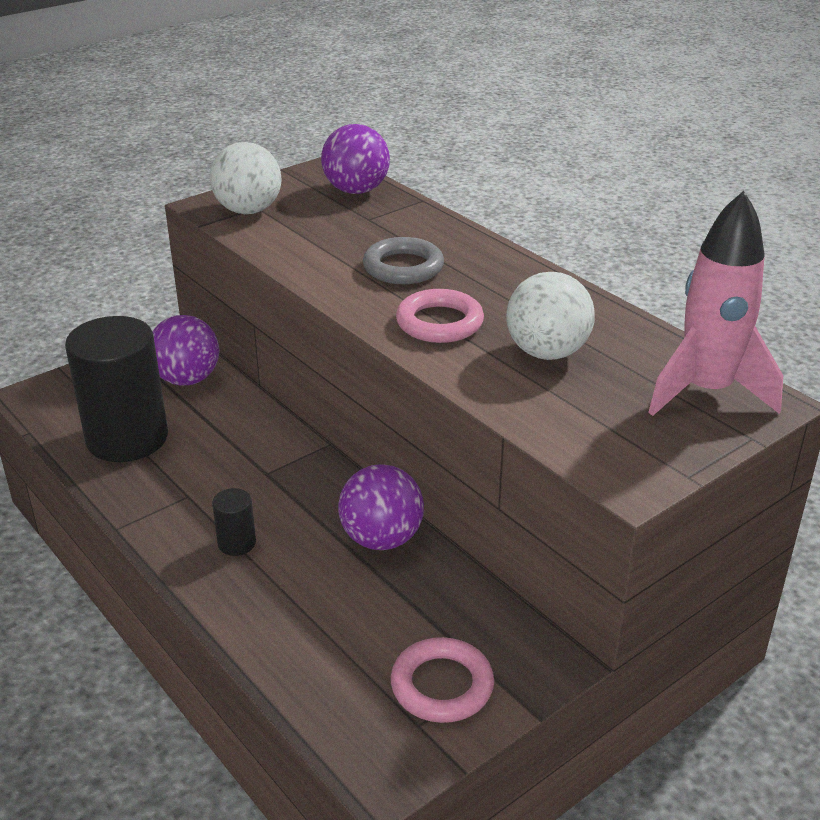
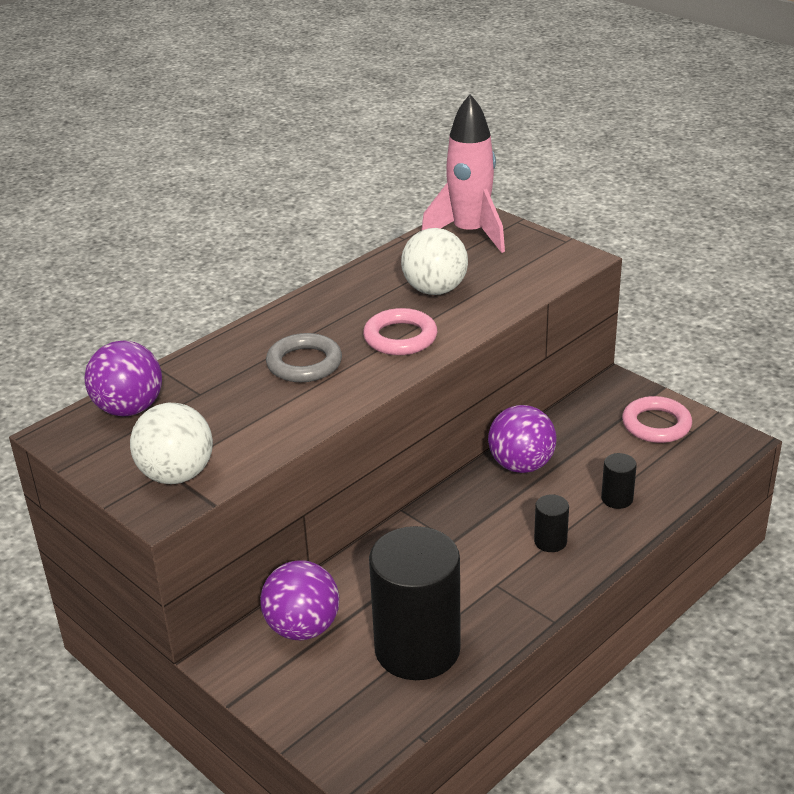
camera: 95 degrees left, 0 degrees up
none -> black cylinder [601,453,637,509]

